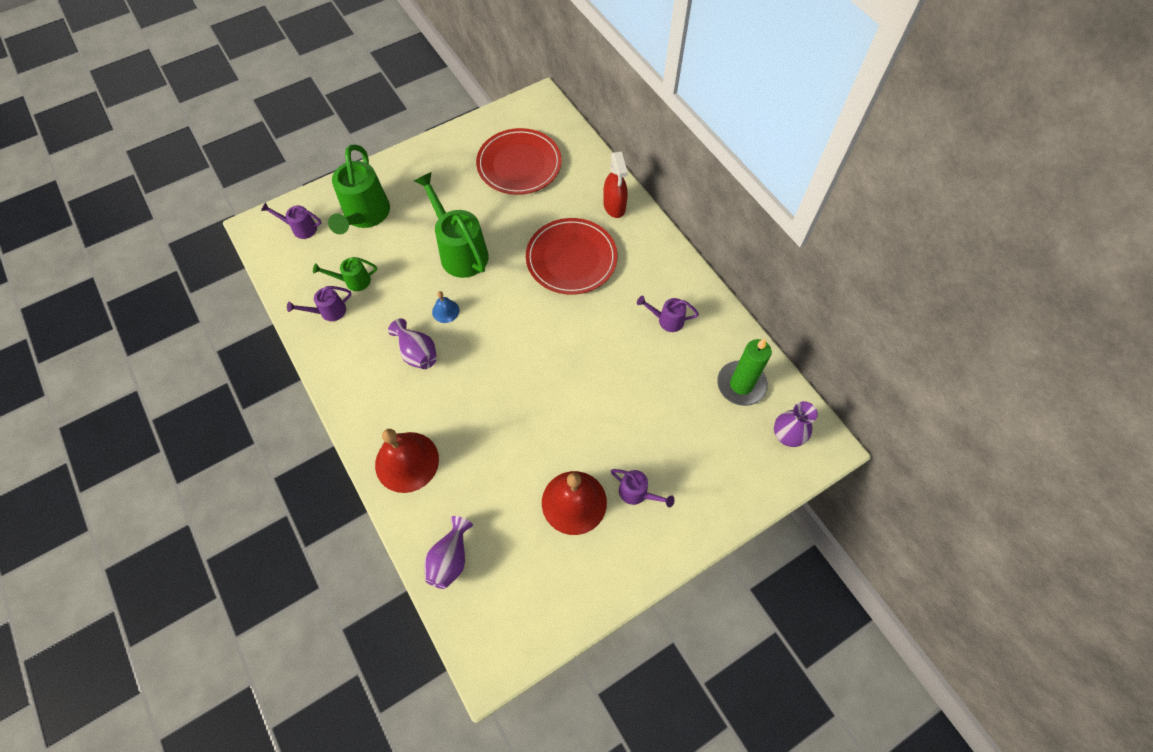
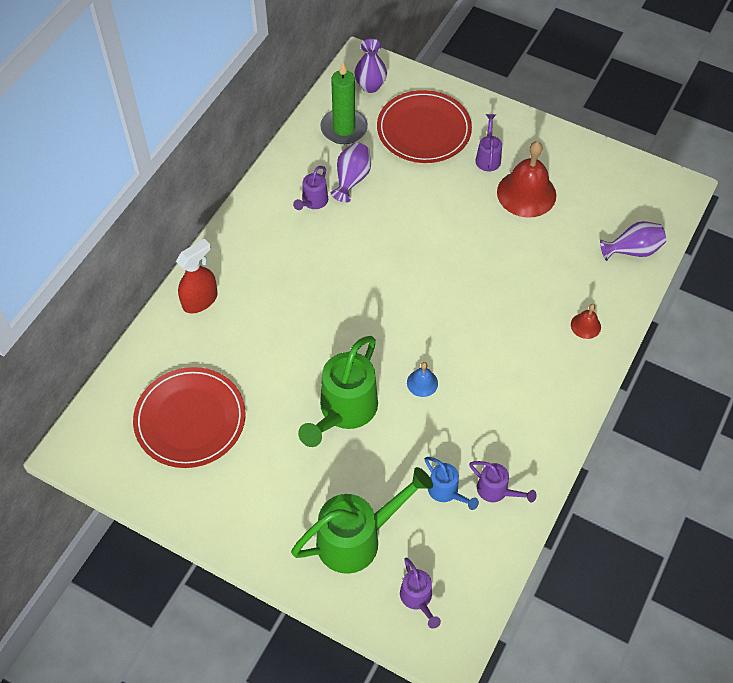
camera: 120 degrees left, 5 degrees down
green watering can [313,257,377,291] -> blue watering can [425,457,479,510]
red bell [375,429,439,493] -> red bell [571,304,601,339], size x0.47
purple vase [388,318,437,369] -> purple vase moved to [331,142,371,203]
red plate [526,218,618,295] -> red plate moved to [377,90,472,163]
purple watering can [637,296,699,332] -> purple watering can turned 45 degrees clockwise [293,166,328,210]

